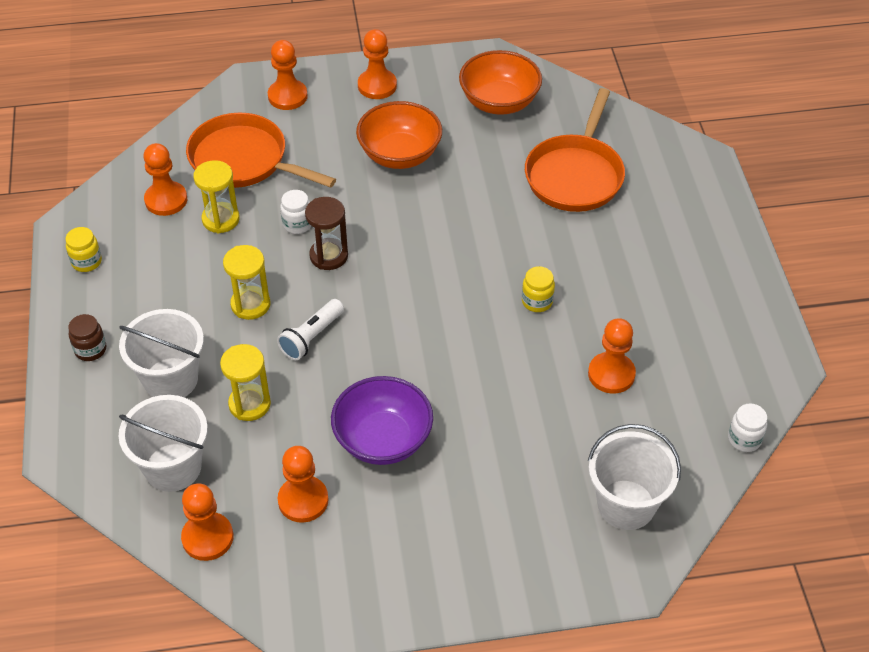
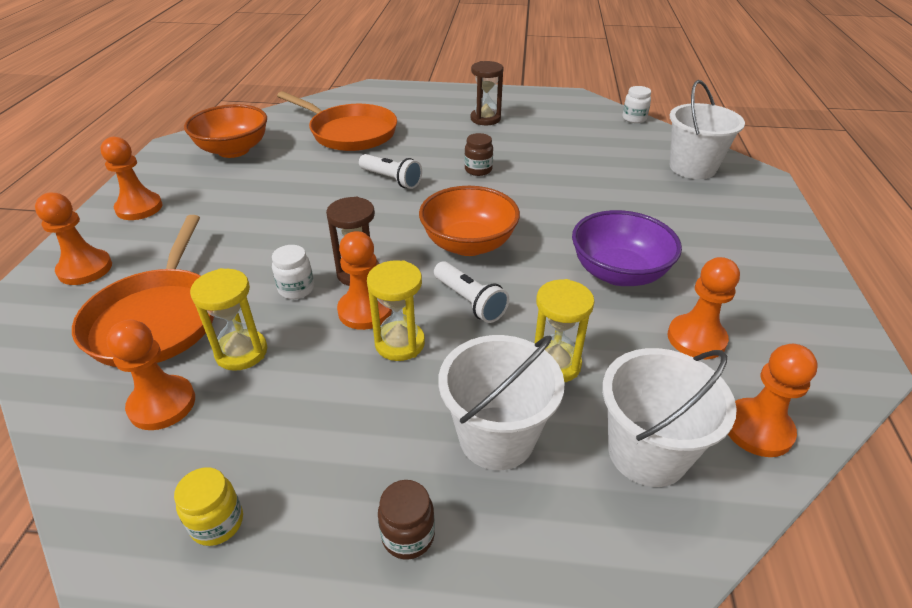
camera: 75 degrees left, 10 degrees down
orange pan [186,113,336,188] -> orange pan turned 45 degrees counterclockwise [72,215,214,367]
orange bowl [356,101,442,169] -> orange bowl moved to [419,186,520,256]
yellow jar [522,266,555,312] -> brown jar [464,133,493,176]
orange pawn [588,318,636,394] -> orange pawn moved to [337,231,392,330]
none -> white flashlight [359,154,422,189]
none -> brown hourglass [471,61,503,125]

